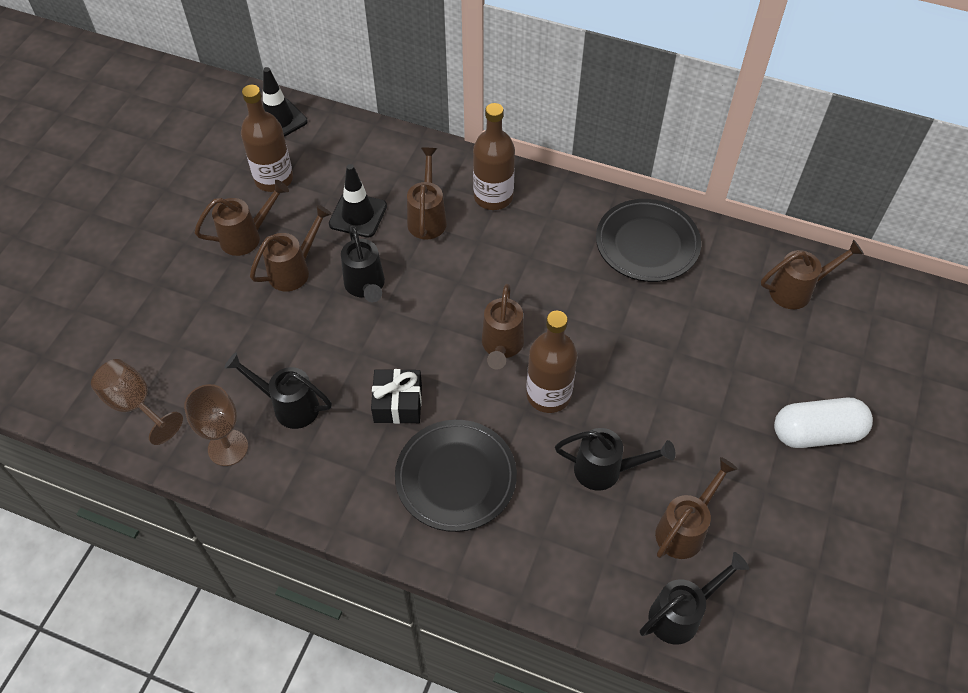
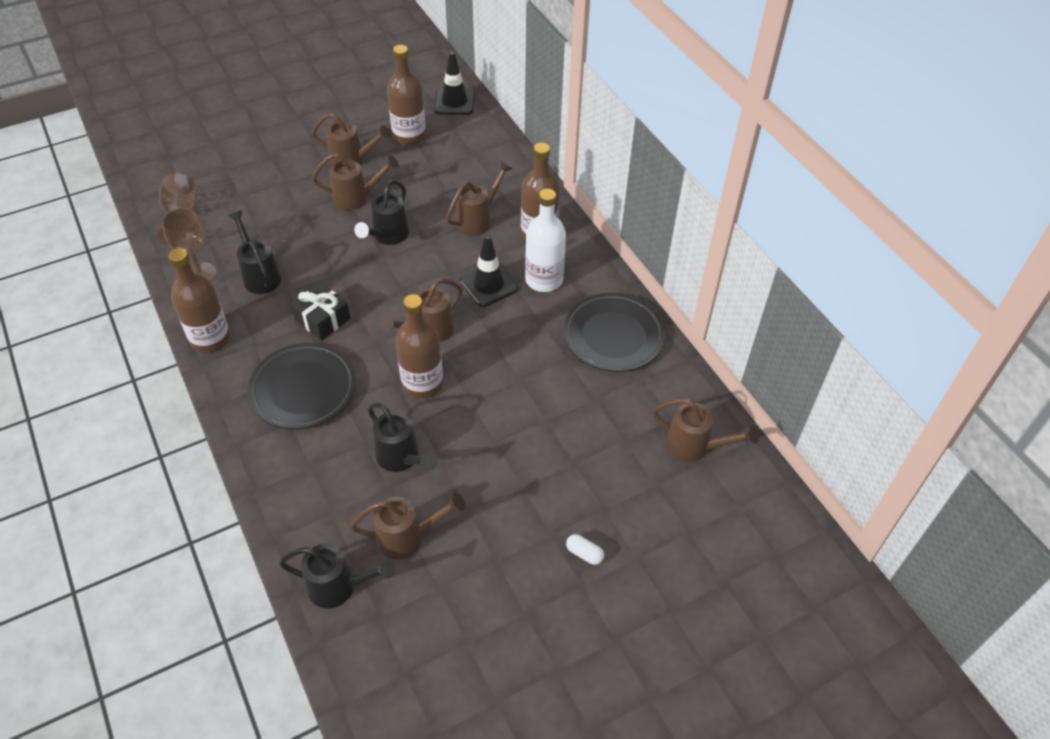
camera: 40 degrees right, 5 degrees down
black traffic cone [329,164,387,238] -> black traffic cone moved to [460,235,518,307]
white capsule [774,398,873,448] -> white capsule [566,534,604,565], size x0.42
none -> brown bottle [168,248,230,353]
none -> white bottle [525,189,566,292]

